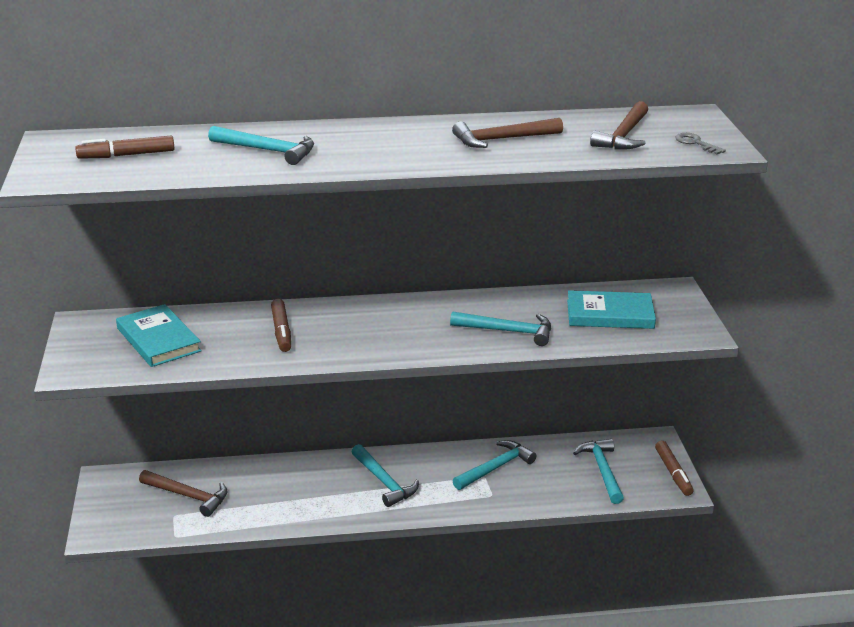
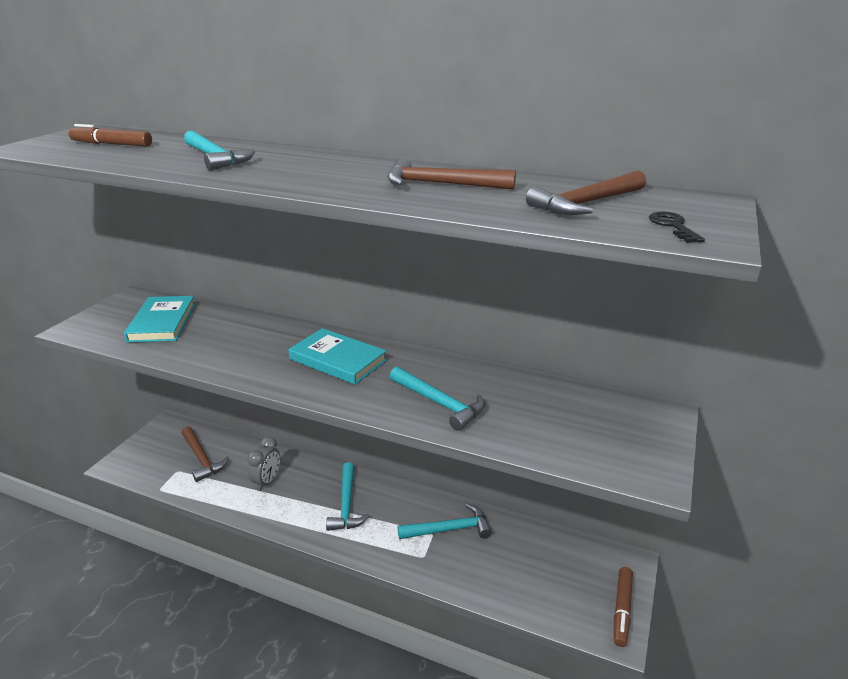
camera: 30 degrees right, 0 degrees up
brown marker [271,299,291,352] -> none
turquoise book [567,290,656,329] -> turquoise book moved to [288,328,387,384]
turquoise hammer [573,439,624,504] -> none
grey key [675,133,726,154] -> black key [649,211,705,243]
none -> grey clock [247,437,281,491]

